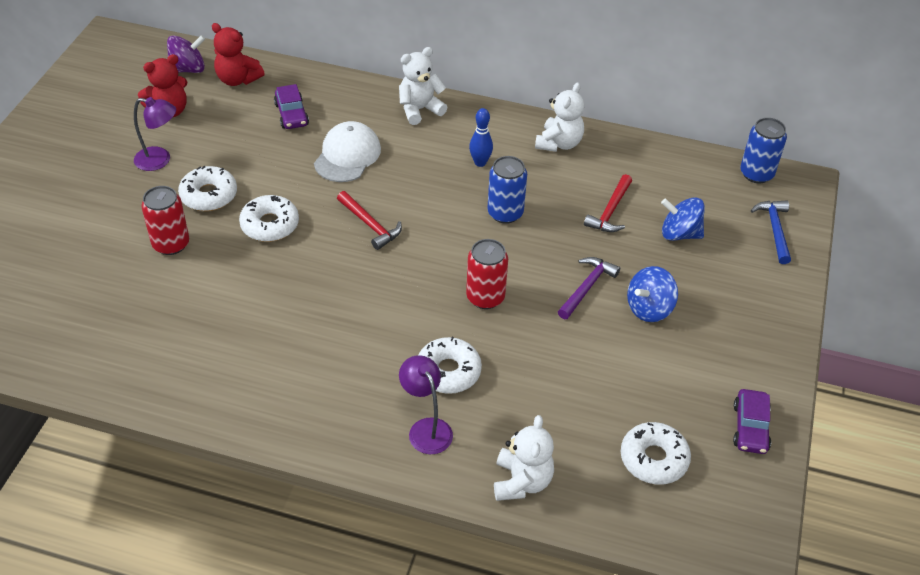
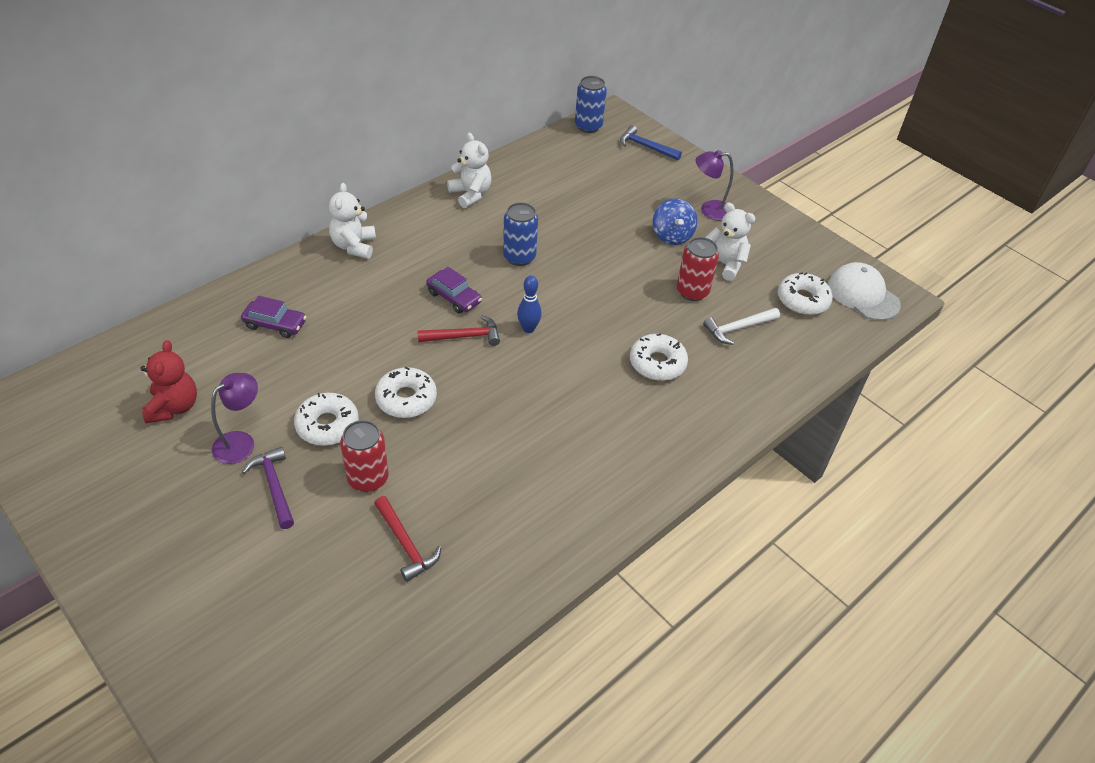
camera: 60 degrees left, 0 degrees up
purple spinning top [167,35,205,73] -> none
red teddy bear [212,23,265,86] -> none
white cap [314,121,381,182] -> white cap moved to [828,262,901,320]
purple lamp [399,355,453,454] -> purple lamp moved to [696,150,733,220]
red can [466,239,508,309] -> red can moved to [677,237,719,301]
blue bowling pin [469,108,493,167] -> blue bowling pin moved to [517,276,542,333]
white teddy bear [494,415,554,501] -> white teddy bear moved to [705,202,756,281]
purple hammer [558,257,620,319] -> purple hammer moved to [242,447,294,529]
red hammer [584,174,632,232] -> red hammer moved to [374,496,441,582]
blue spinning top [661,197,705,241] -> none
purple car [733,389,771,454] -> purple car moved to [426,267,482,313]
none -> white hammer [703,308,780,345]

